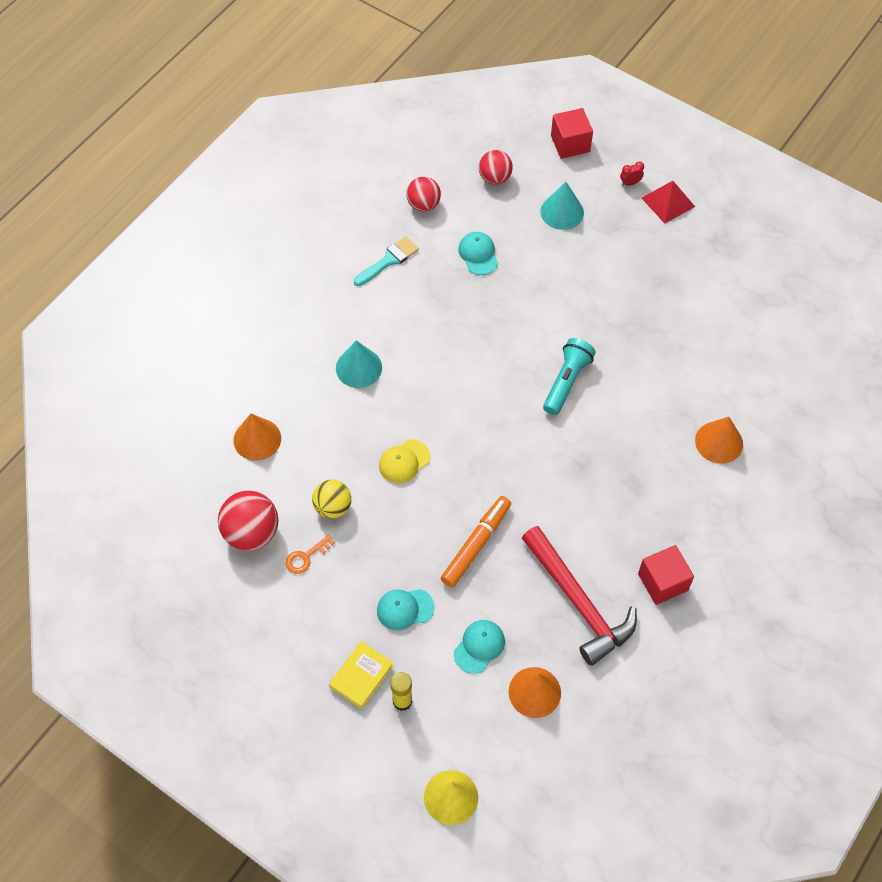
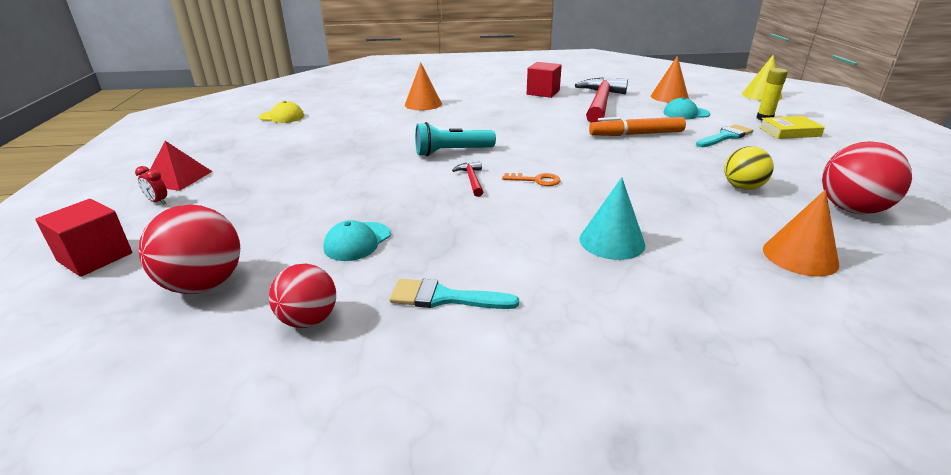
camera: 130 degrees left, 30 degrees down
orange key [286,534,335,574] -> orange key moved to [502,173,561,186]
turquoise cap [377,589,434,630] -> turquoise brush [696,124,753,147]
yellow cap [379,439,430,484] -> yellow cap moved to [259,101,304,123]
red ball [479,150,513,185] -> red ball [139,205,240,294], size x1.51
turquoise cone [540,182,584,230] -> none
none -> red hammer [452,161,483,197]

